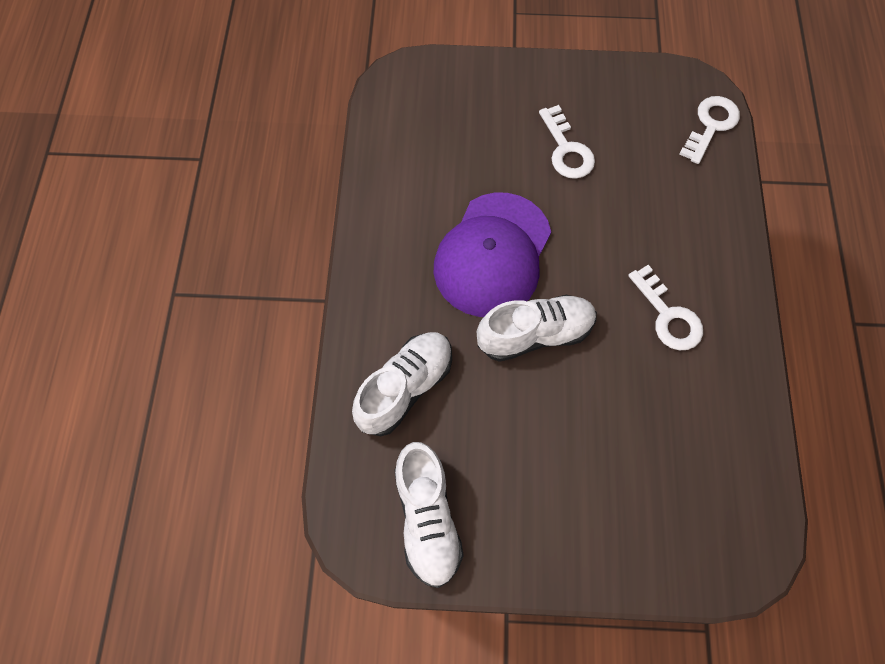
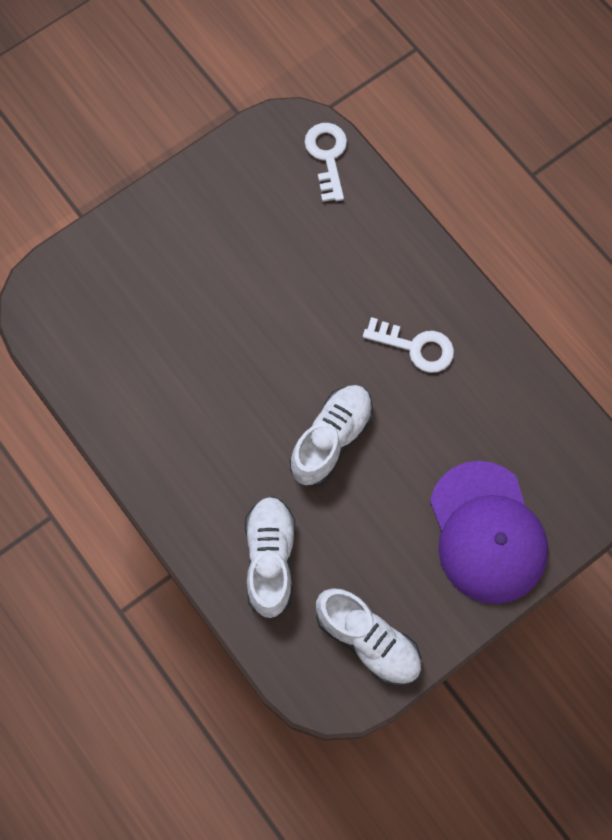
camera: 40 degrees left, 5 degrees up
purple cap [434,193,551,317] -> purple cap moved to [430,461,548,604]
white key [539,105,595,179] -> none

